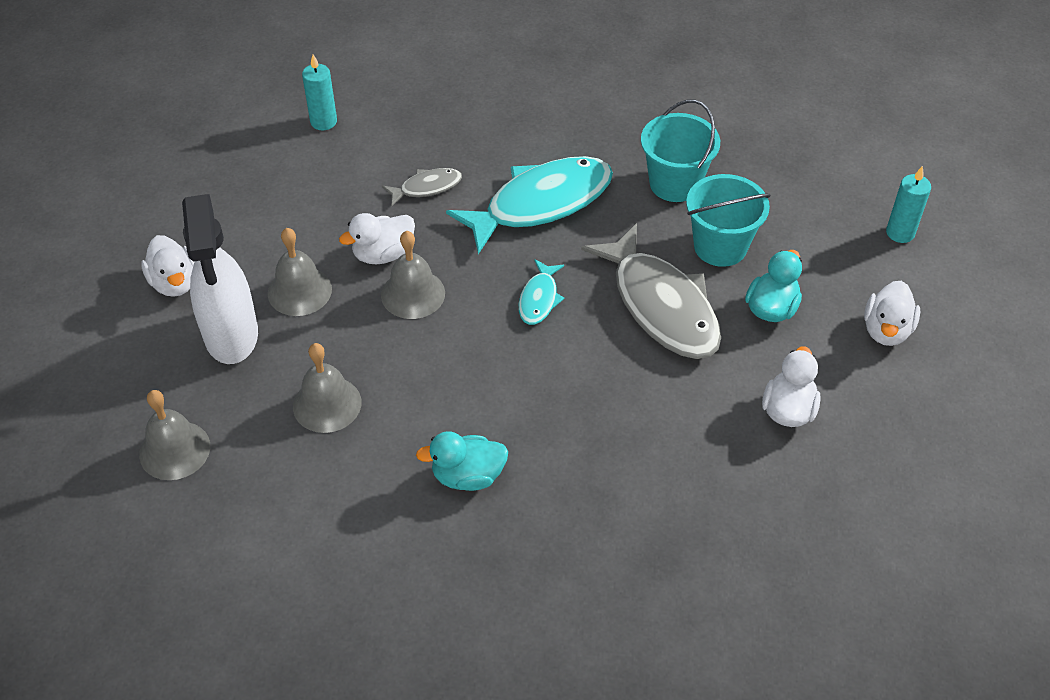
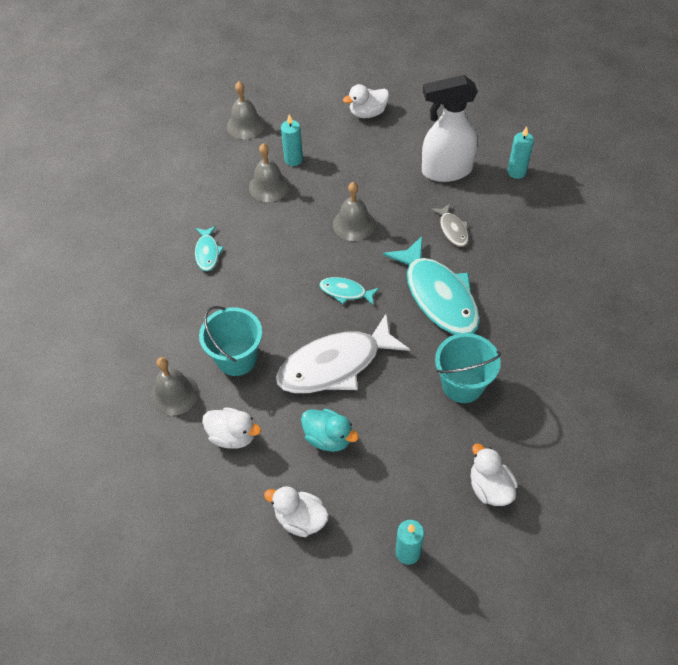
camera: 95 degrees right, 5 degrees up
white spray bottle [182,194,258,364] -> white spray bottle moved to [422,75,478,182]
grey bell [268,228,332,316] -> grey bell moved to [151,357,199,416]
white duck [339,213,415,264] -> white duck moved to [471,444,518,506]
turquoise duck [416,431,508,491] -> turquoise fish [195,226,224,271]
grey fish [581,223,721,359] -> white fish [276,314,410,393]
turquoise bucket [686,174,771,267] -> turquoise bucket moved to [199,306,262,376]
none -> turquoise candle [281,114,303,166]

